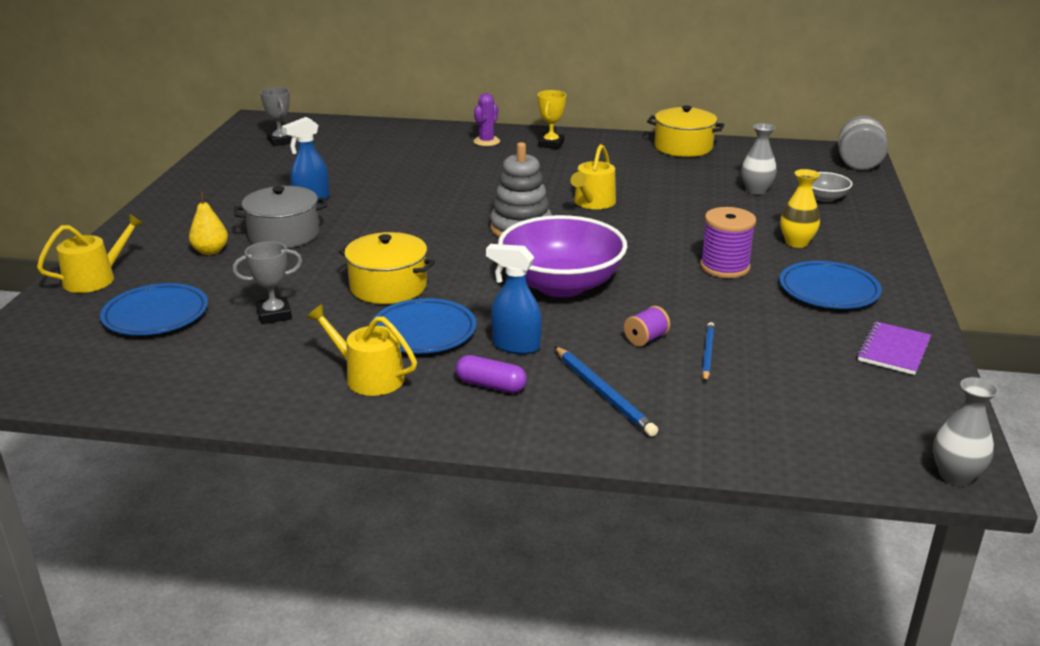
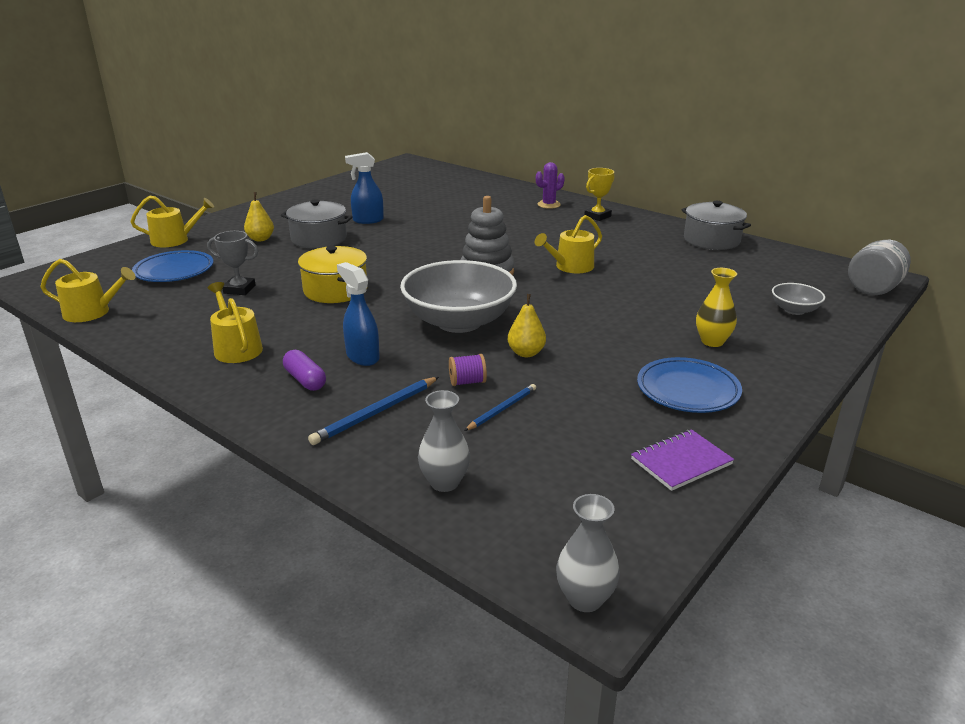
camera: 30 degrees right, 0 degrees up
grey trophy [260,87,292,146] -> none
blue plate [371,298,476,353] -> none
purple bowl [498,215,627,297] -> grey bowl [400,260,517,333]
blue pencil [554,346,658,437] -> blue pencil turned 45 degrees clockwise [308,377,439,445]
yellow pot [647,105,724,157] -> grey pot [682,201,751,250]
purple spool [700,207,756,278] -> none
grey vase [741,123,777,195] -> grey vase moved to [418,390,470,492]
none -> yellow watering can [40,259,135,322]
none -> yellow pear [508,294,546,357]

